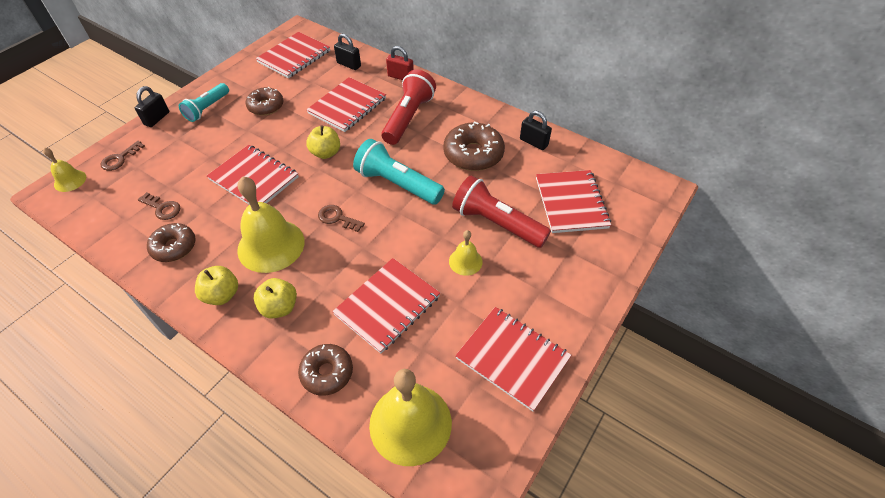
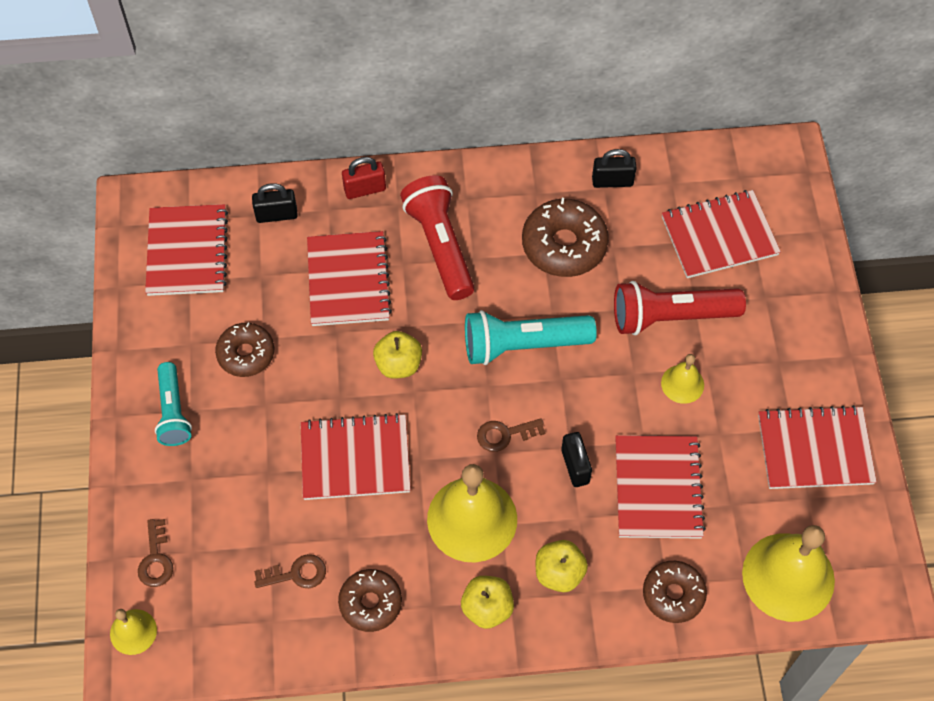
camera: 40 degrees left, 10 degrees up
black padlock [135,86,169,127] -> black padlock moved to [561,432,592,487]
red notebook [536,170,611,233] -> red notebook turned 60 degrees counterclockwise [662,190,781,278]

